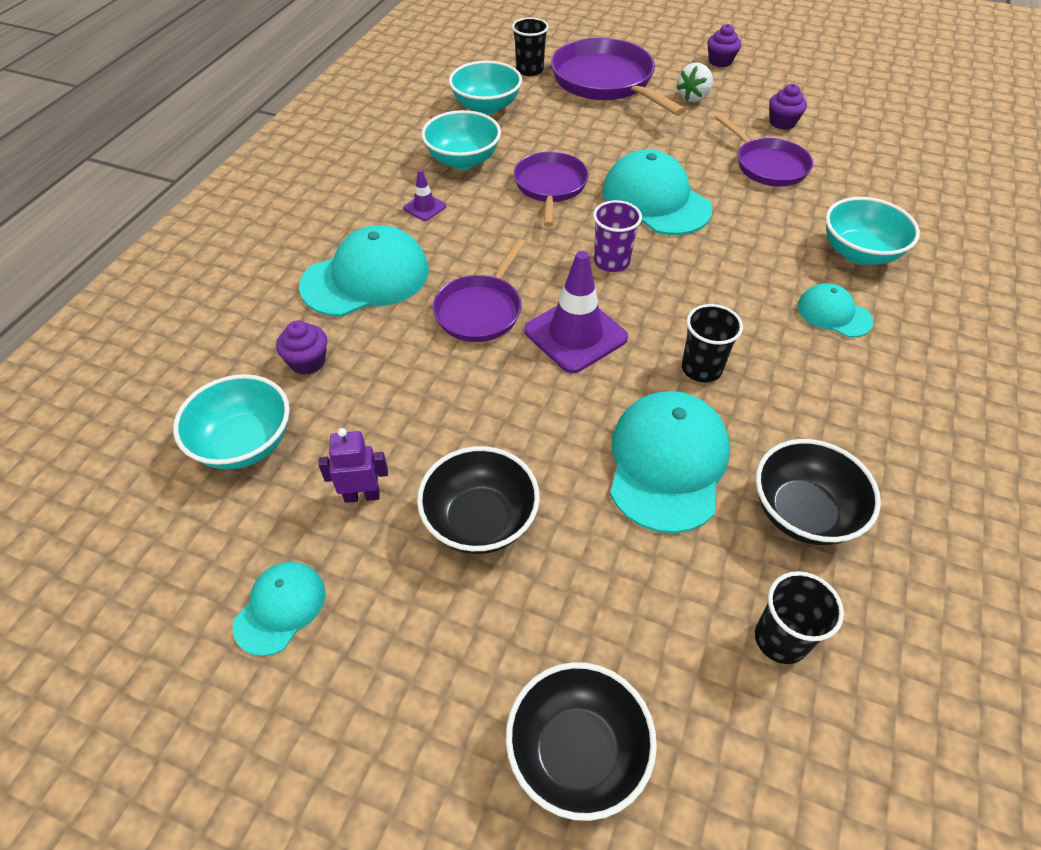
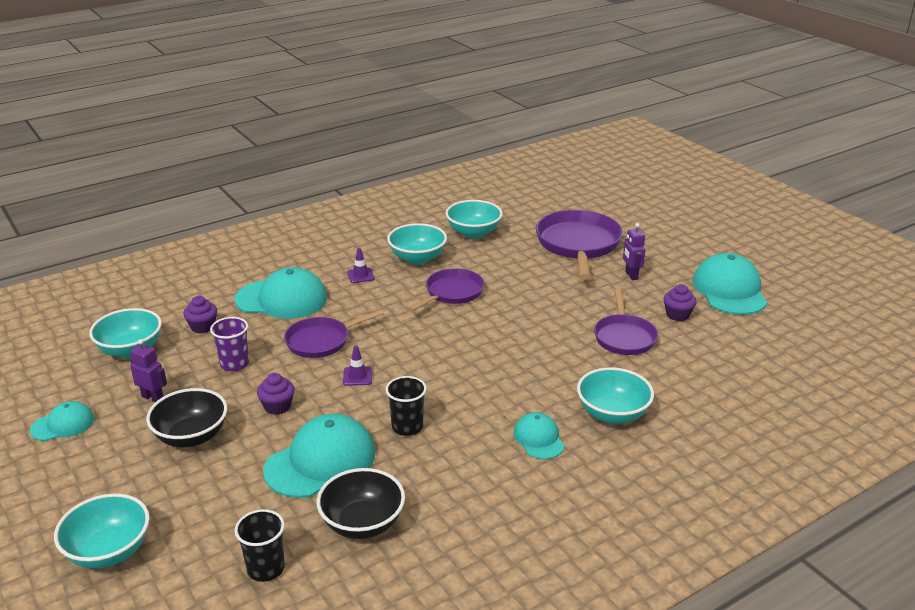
camera: 35 degrees right, 20 degrees down
black bowl [506,662,657,821] -> turquoise bowl [54,493,150,569]
black cup [512,17,549,76] -> none
purple traffic cone [524,251,628,373] -> purple traffic cone [343,346,372,386], size x0.48
purple cup [593,200,642,272] -> purple cup moved to [210,317,249,371]
turquoise cap [602,149,712,235] -> turquoise cap moved to [692,253,767,315]
white strawberry [677,62,713,102] -> purple robot [623,223,645,280]
purple cupcake [707,24,741,67] -> purple cupcake moved to [257,373,295,415]

